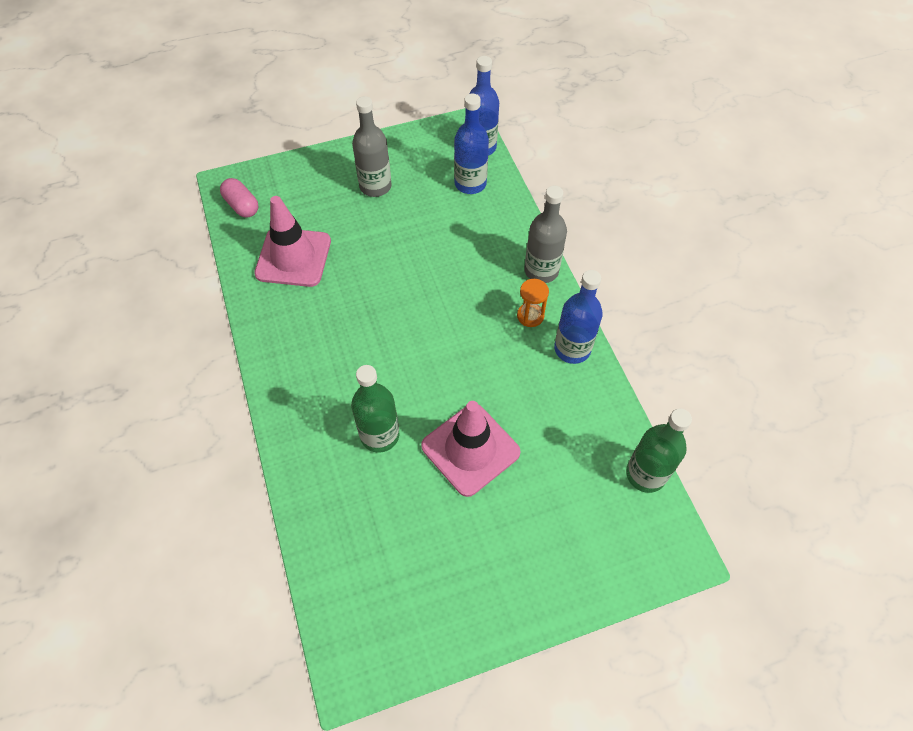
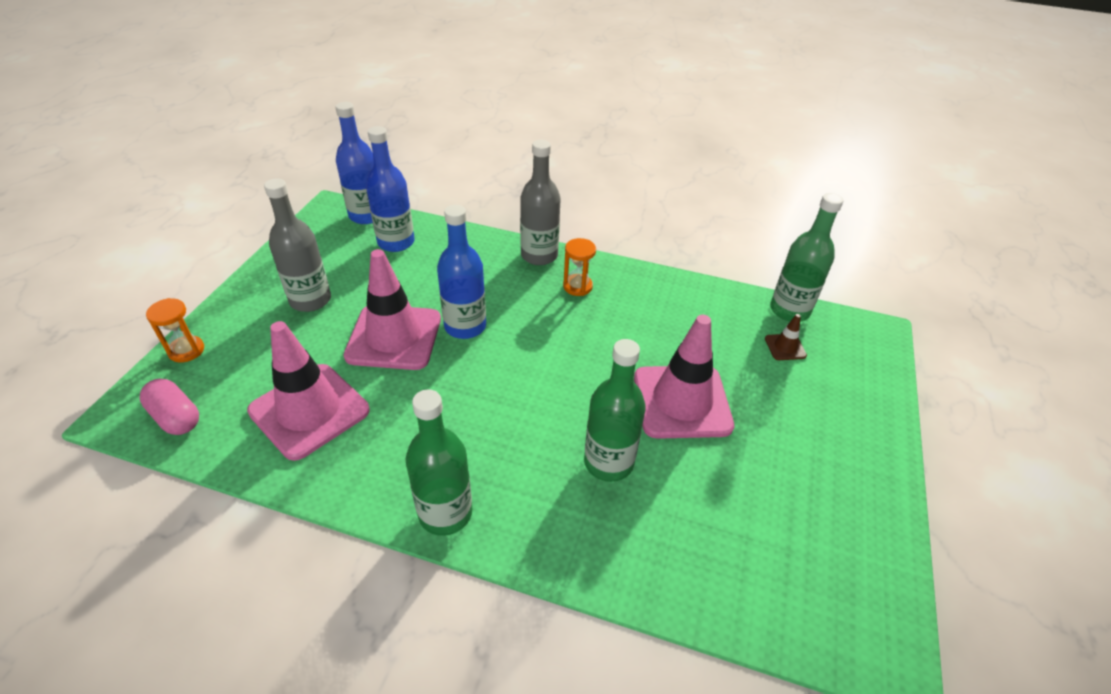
camera: 55 degrees left, 15 degrees down
pink capsule [220,178,258,218] -> pink capsule turned 45 degrees clockwise [140,379,199,435]
blue bottle [554,270,603,364] -> blue bottle moved to [437,205,486,339]
none -> orange hourglass [146,298,204,363]
none -> pink traffic cone [343,249,441,370]
none -> green bottle [406,390,472,536]
none -> brown traffic cone [765,314,807,360]

